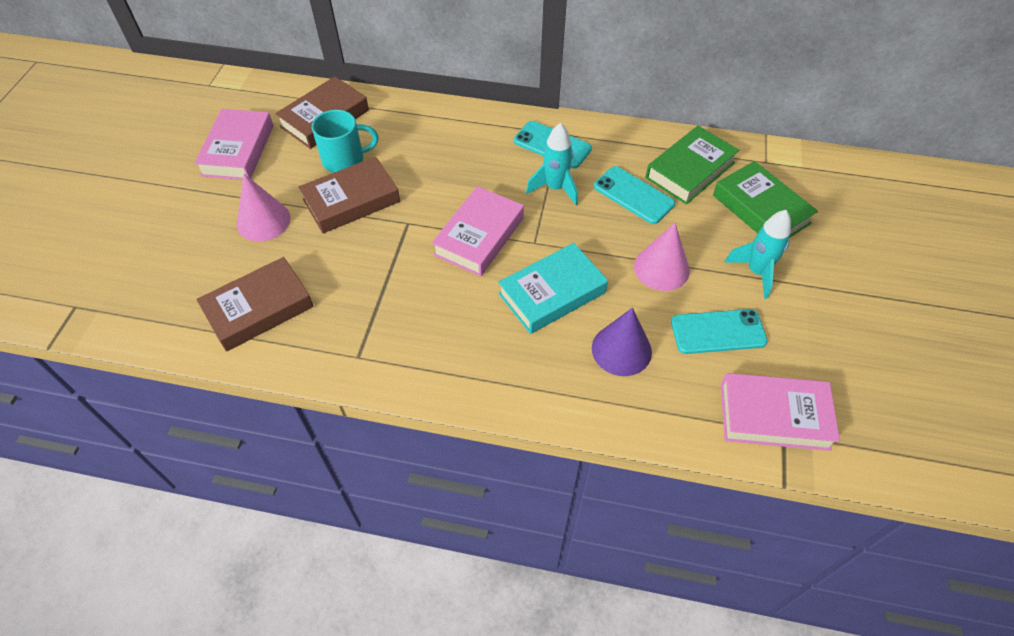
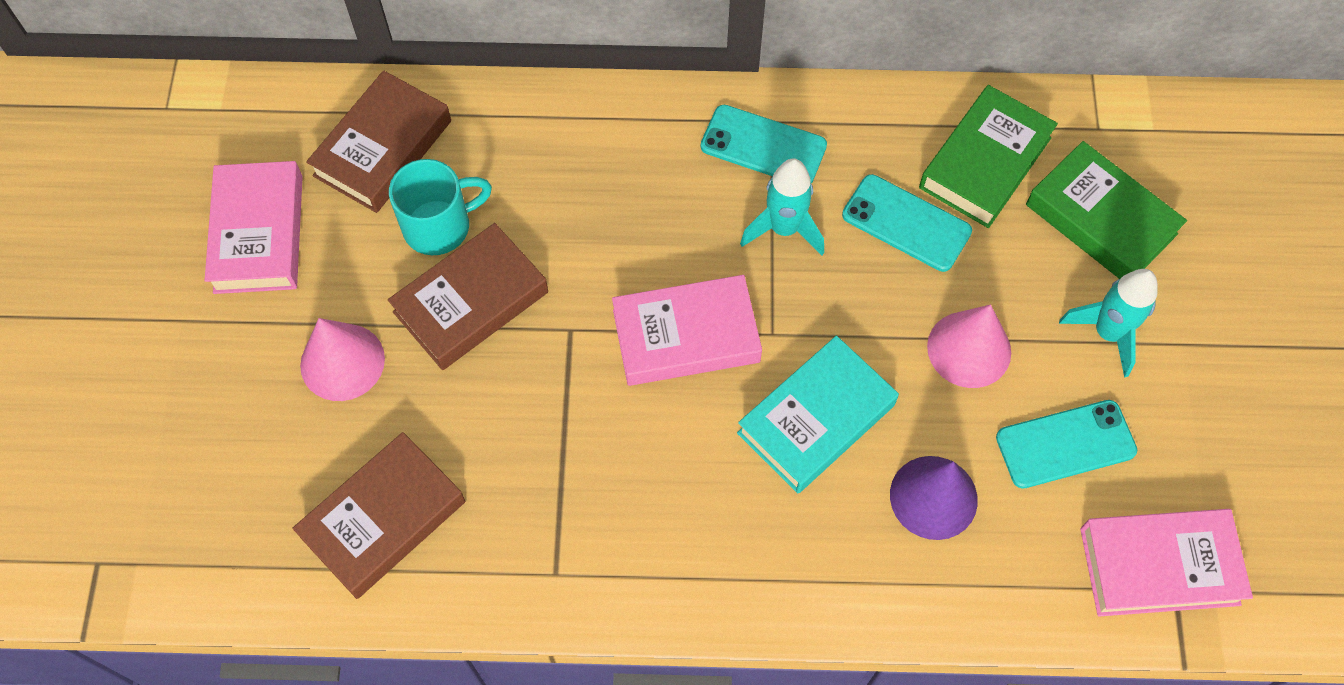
camera: 10 degrees left, 10 degrees up
pink book [432,186,524,277] -> pink book turned 60 degrees clockwise [612,275,762,386]

